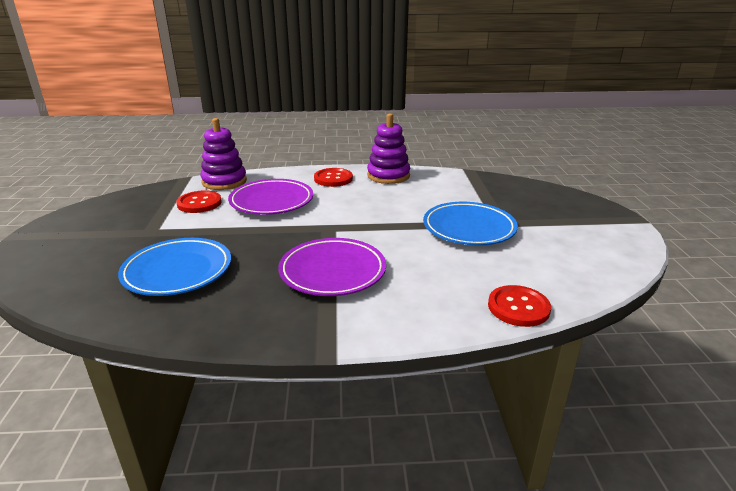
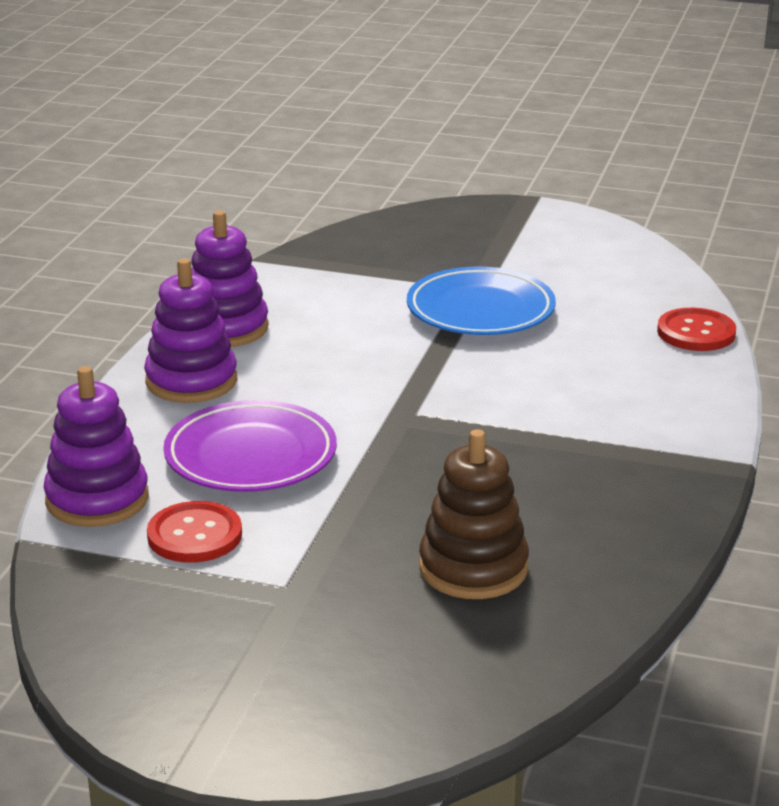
camera: 70 degrees left, 0 degrees up
blue plate [118,238,231,296] -> brown stacking toy [419,429,529,599]
purple plate [278,238,386,296] -> none
red button [314,168,353,187] -> purple stacking toy [144,258,237,403]

